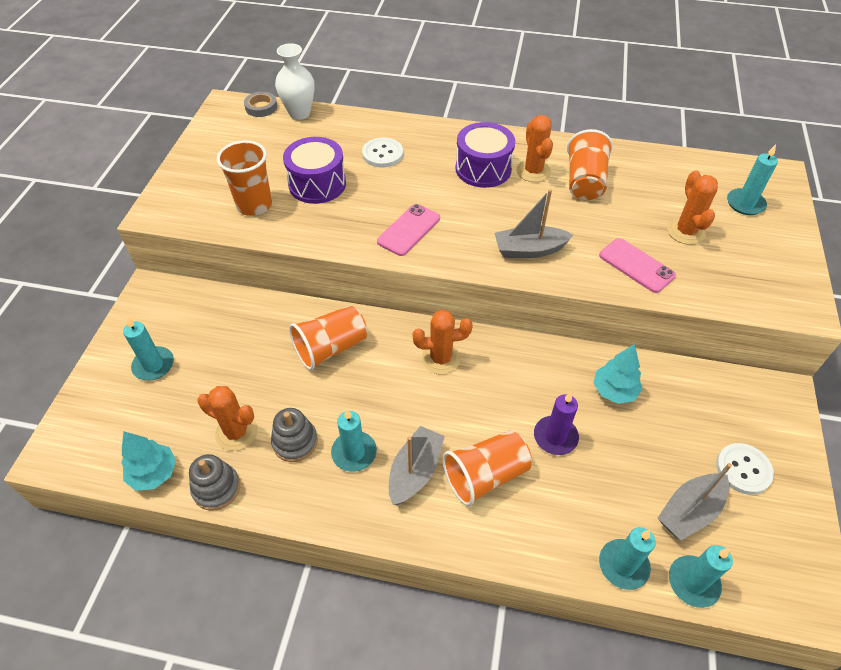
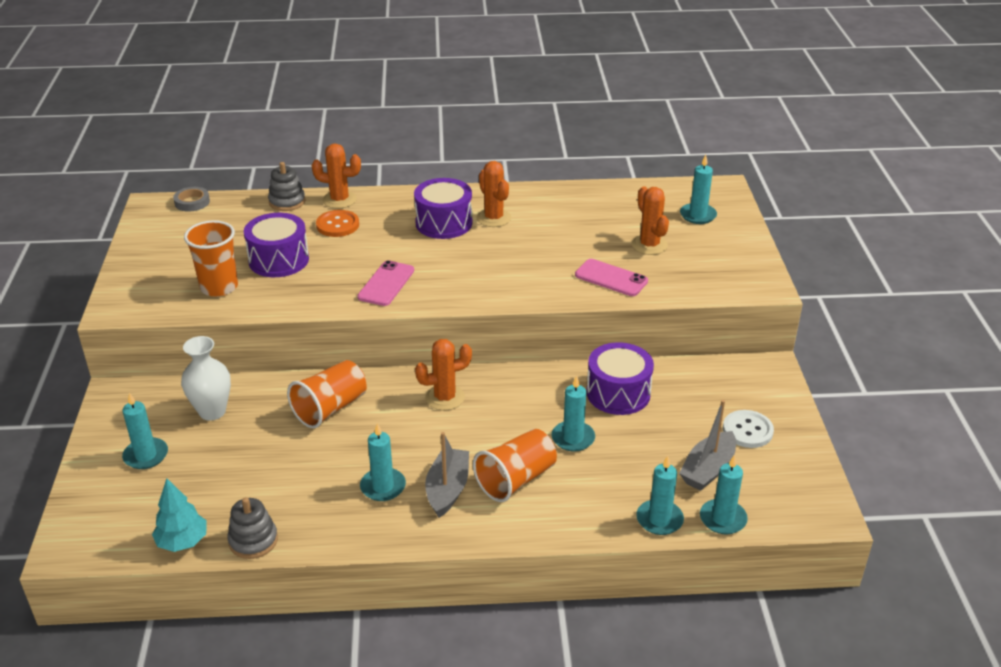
camera: 15 degrees left, 15 degrees down
orange cactus [197,386,258,451] -> orange cactus moved to [312,143,361,208]
grey stacking toy [271,408,318,462] -> grey stacking toy moved to [268,162,305,211]
white vase [275,43,315,120] -> white vase moved to [181,336,231,421]
white button [362,138,403,168] -> orange button [316,210,359,237]
grey boat [495,189,573,258] -> none
purple candle [534,392,579,455] -> turquoise candle [552,376,595,452]
orange cup [567,129,613,201] -> none
turquoise tree [594,344,642,404] -> purple drum [587,342,654,415]

